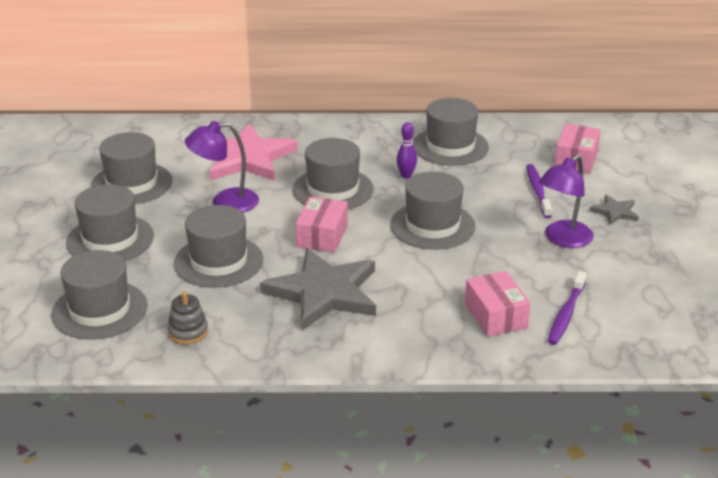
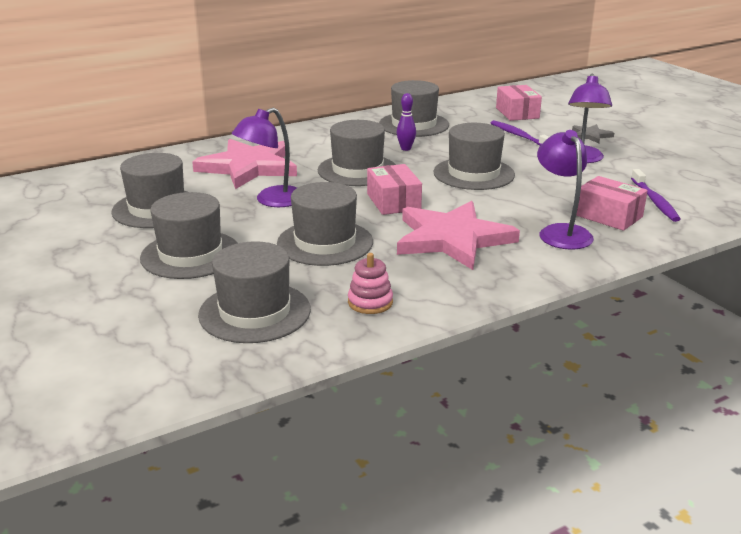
camera: 30 degrees left, 5 degrees down
grey stacking toy [167,291,208,344] -> pink stacking toy [348,253,393,314]
grey star [260,248,376,331] -> pink star [397,201,520,270]
none -> purple lamp [537,130,594,250]

